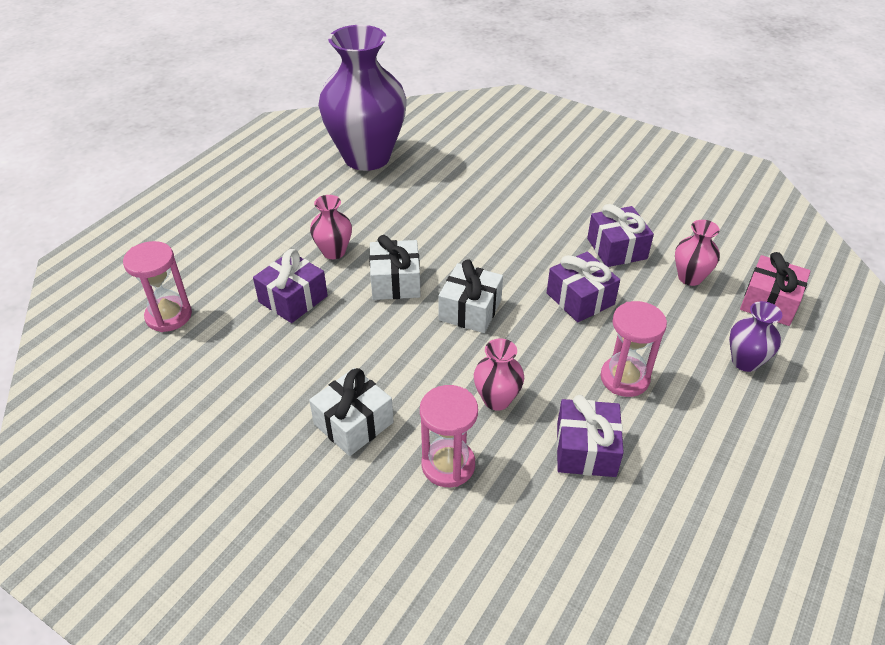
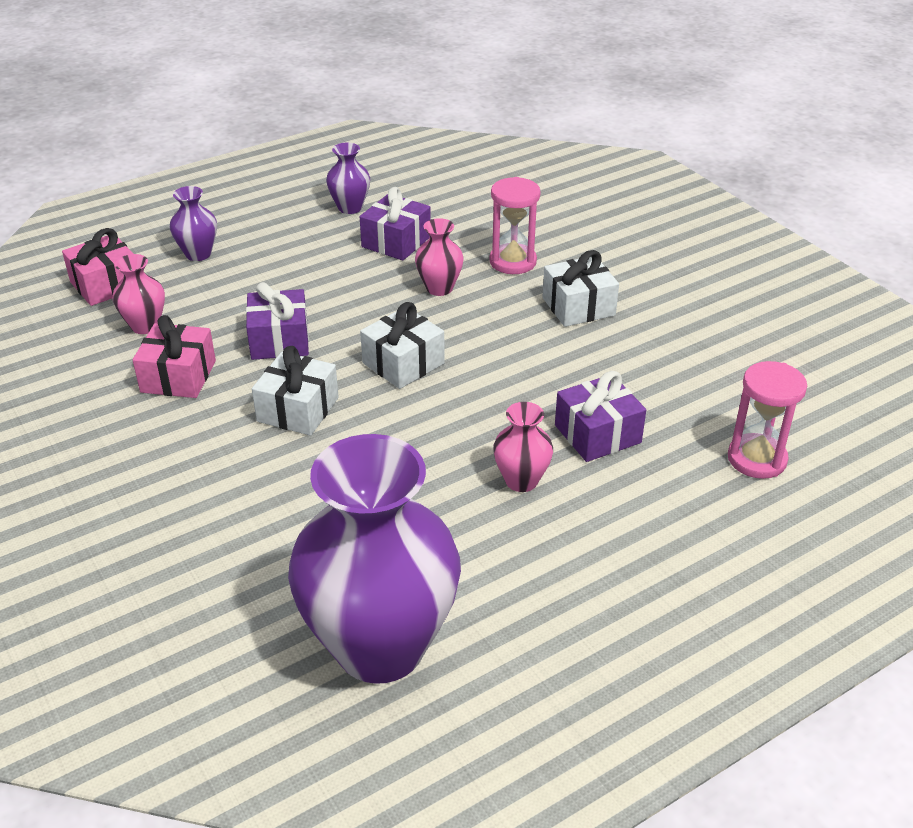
camera: 155 degrees left, 5 degrees down
white gift [369,235,421,300] -> white gift moved to [252,346,339,436]
purple gift [587,204,654,267] -> pink gift [133,315,216,398]
pink hourglass [601,301,667,397] -> none
none -> purple vase [326,142,370,214]

